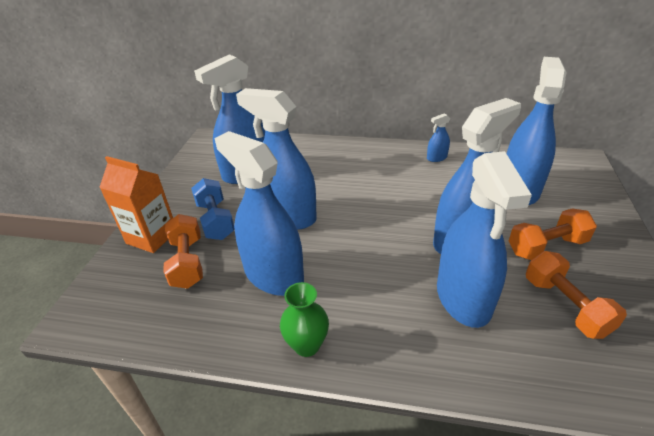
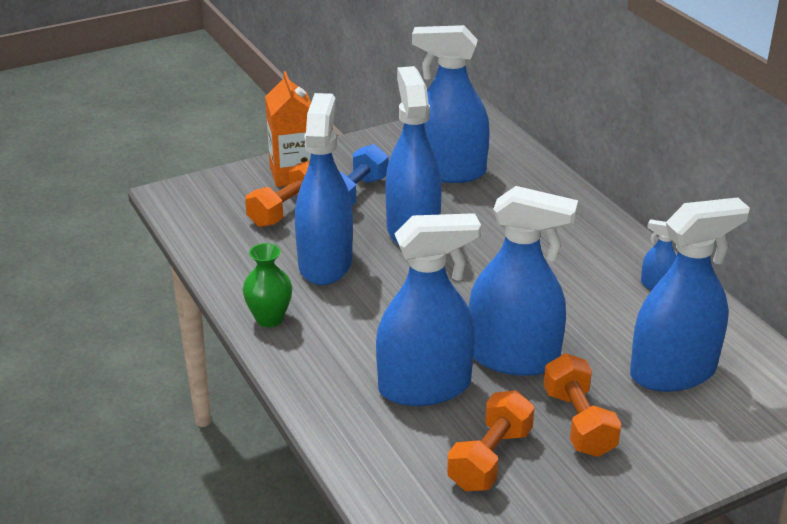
camera: 50 degrees right, 5 degrees down
blue spray bottle [437,151,532,328] -> blue spray bottle turned 150 degrees counterclockwise [376,213,481,406]
orange dumbbell [509,208,597,260] -> orange dumbbell turned 45 degrees clockwise [543,353,621,457]

